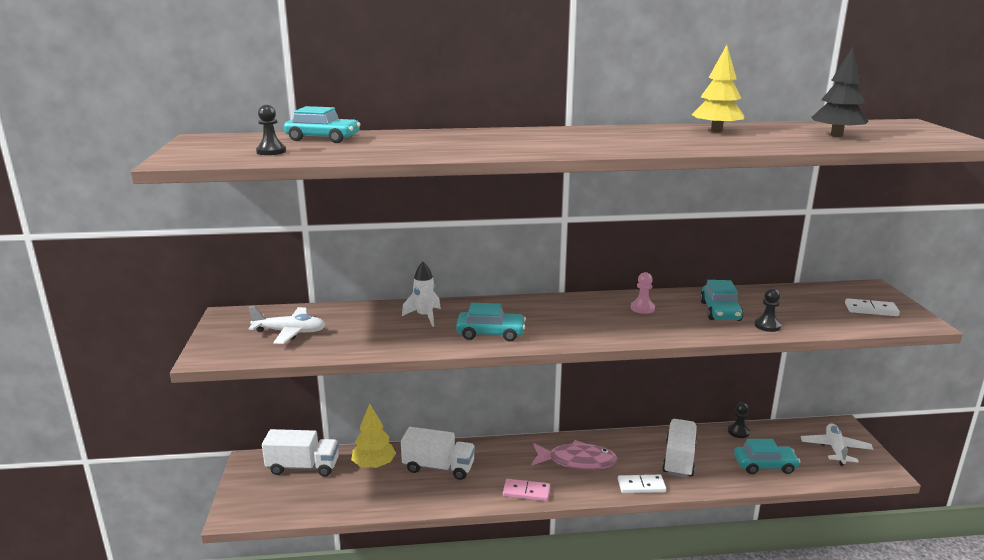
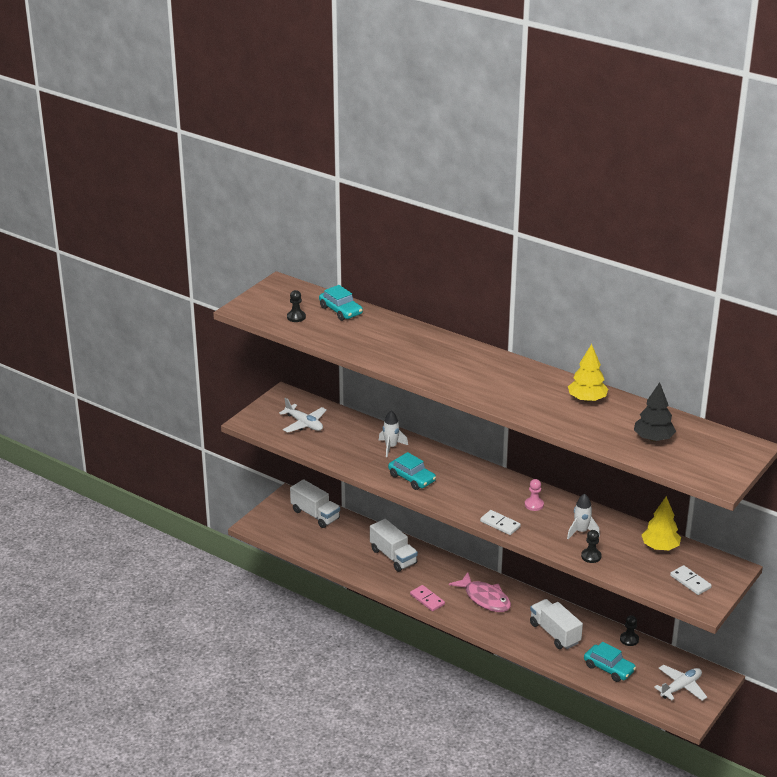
camera: 40 degrees right, 10 degrees up
yellow tree [351,404,396,468] -> yellow tree moved to [642,496,681,550]
white domino [618,475,666,493] -> white domino moved to [480,510,521,535]
white truck [662,419,697,478] -> white truck turned 90 degrees counterclockwise [530,599,583,649]
turquoise car [700,280,743,321] -> white rocket [567,494,600,539]

